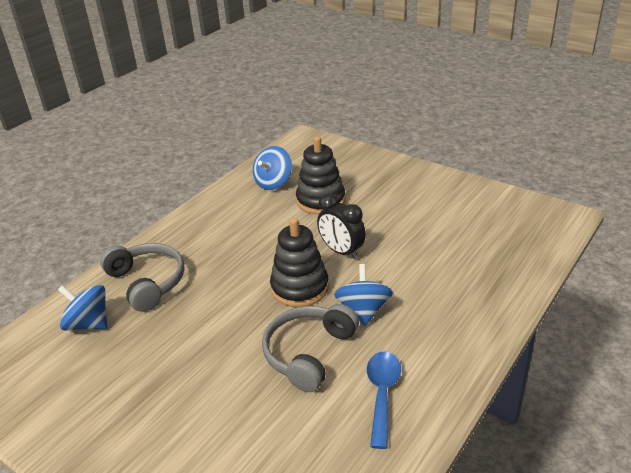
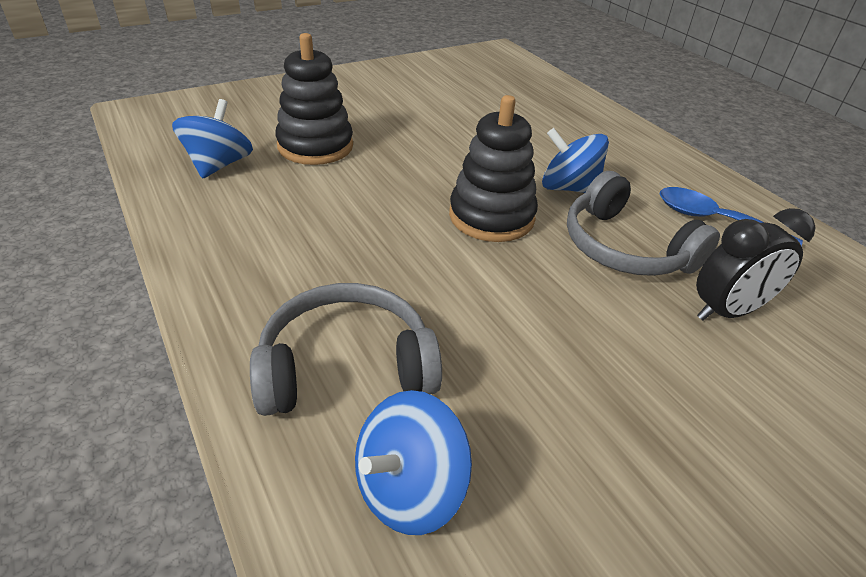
camera: 70 degrees left, 5 degrees up
blue spinning top [253,146,292,190] -> blue spinning top turned 135 degrees counterclockwise [172,99,253,179]
black clock [317,193,366,259] -> black clock moved to [696,208,815,320]

